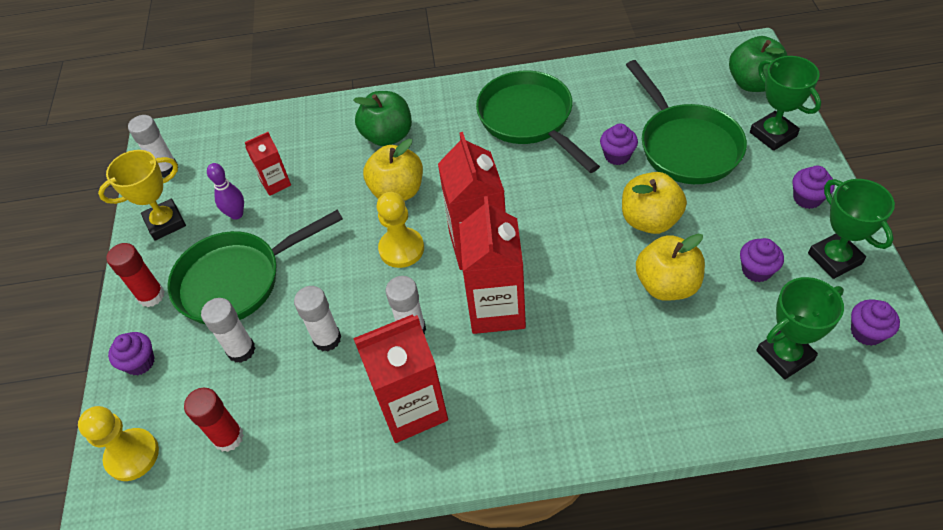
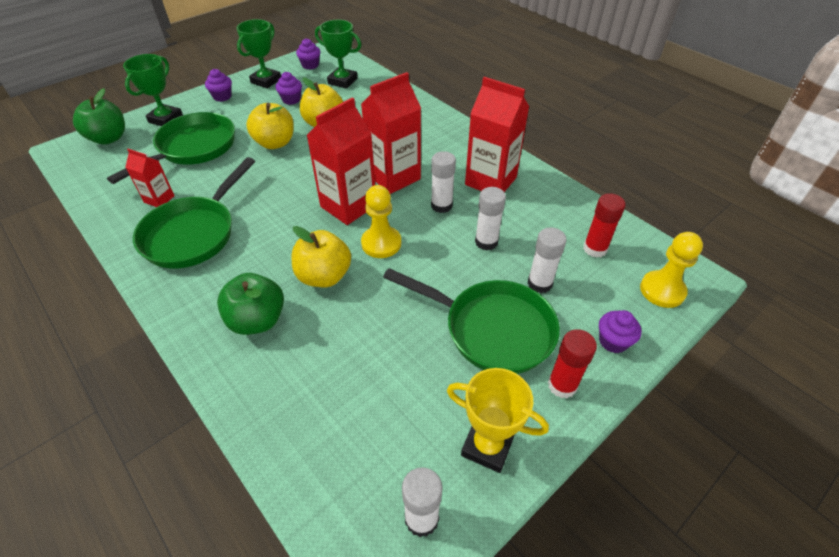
camera: 130 degrees left, 5 degrees down
purple bowling pin [207,163,244,220] -> none
red carton [245,132,291,196] -> red carton moved to [125,149,175,207]
purple cupcake [600,124,638,165] -> none

